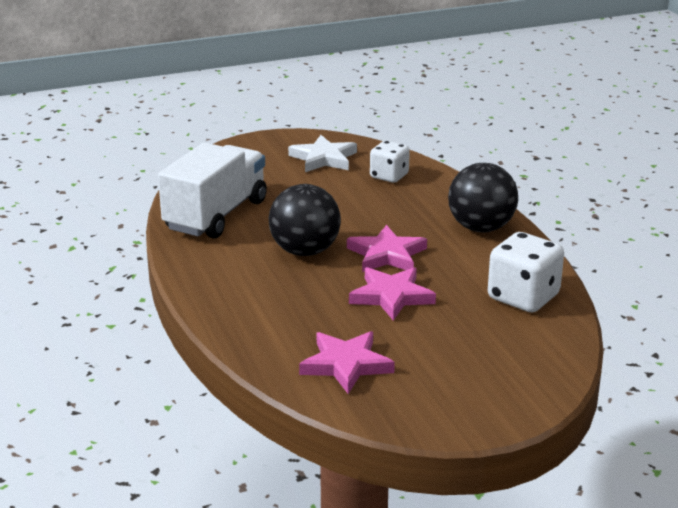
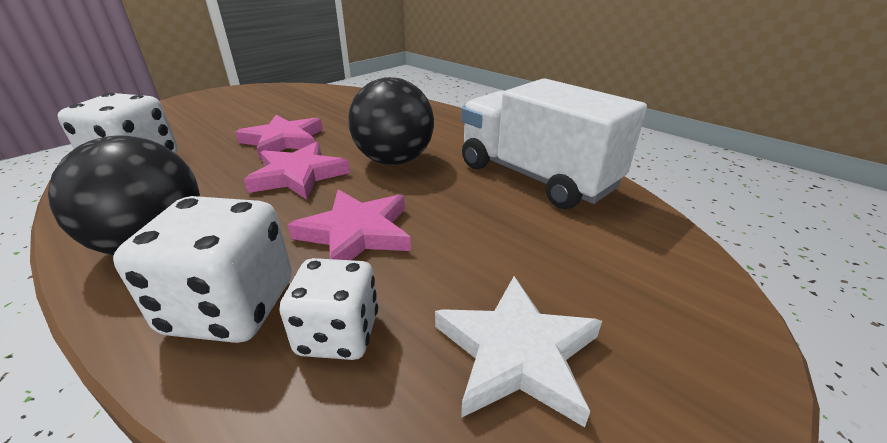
camera: 155 degrees right, 5 degrees up
white truck [158,143,267,239] -> white truck turned 135 degrees clockwise [461,78,647,209]
pink star [299,331,395,394] -> pink star moved to [288,189,411,260]
none -> white dice [113,196,292,343]

